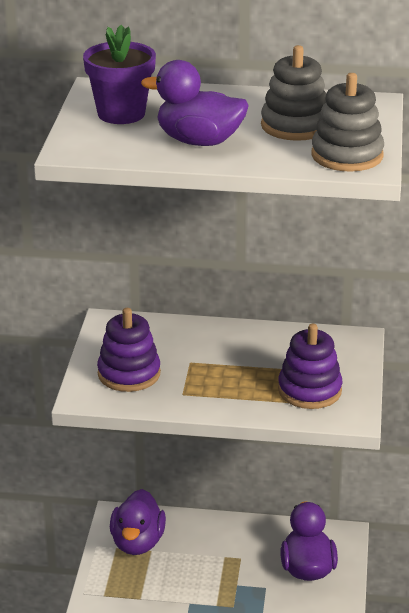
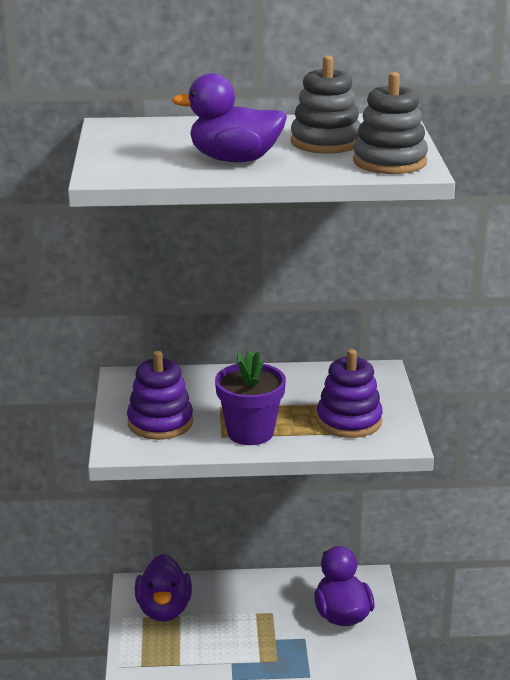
camera: 10 degrees left, 5 degrees down
purple flower pot [83,25,156,124] -> purple flower pot moved to [215,350,286,445]

